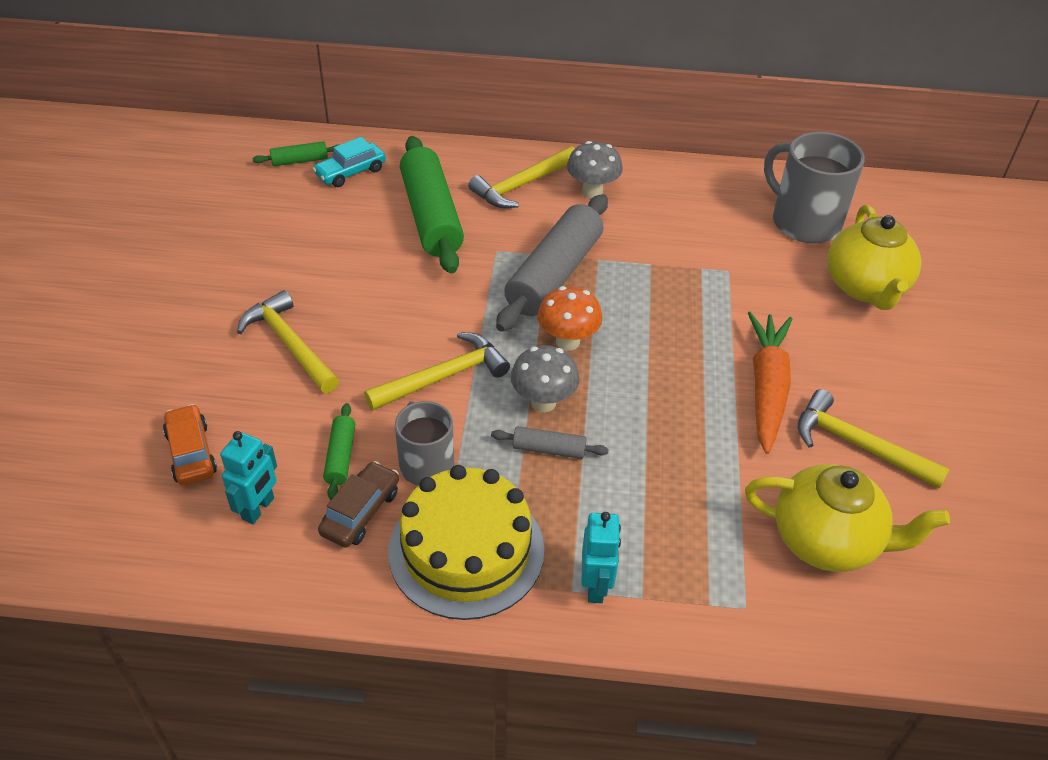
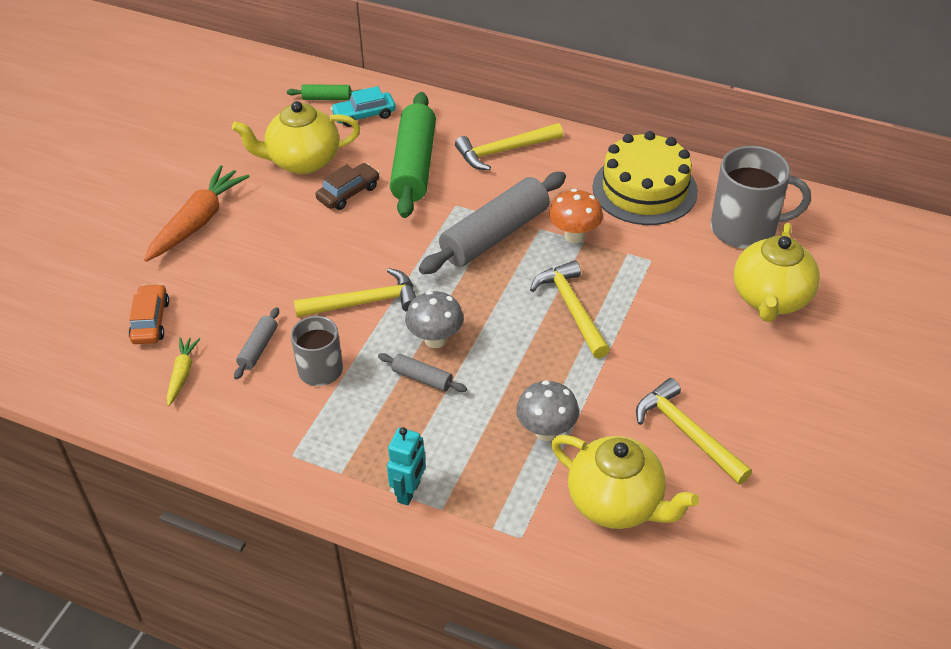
camera: 20 degrees right, 0 degrees up
turquoise robot [220,431,277,524] -> yellow carrot [167,337,200,406]
yellow hammer [237,290,339,393] -> yellow hammer moved to [530,260,610,359]
brown car [318,461,399,548] -> brown car moved to [315,163,380,210]
green rolling pin [323,403,355,500] -> grey rolling pin [234,307,279,380]
yellow cake [388,465,544,620] -> yellow cake moved to [593,131,698,225]
orange mushroom [537,286,603,351] -> orange mushroom moved to [549,189,603,243]
grey mushroom [567,141,623,199] -> grey mushroom moved to [516,380,579,441]
orange carrot [748,312,792,454] -> orange carrot moved to [144,165,250,262]
grey mug [764,132,865,243] -> grey mug turned 120 degrees clockwise [711,146,811,249]
none -> yellow teapot [232,101,360,174]

